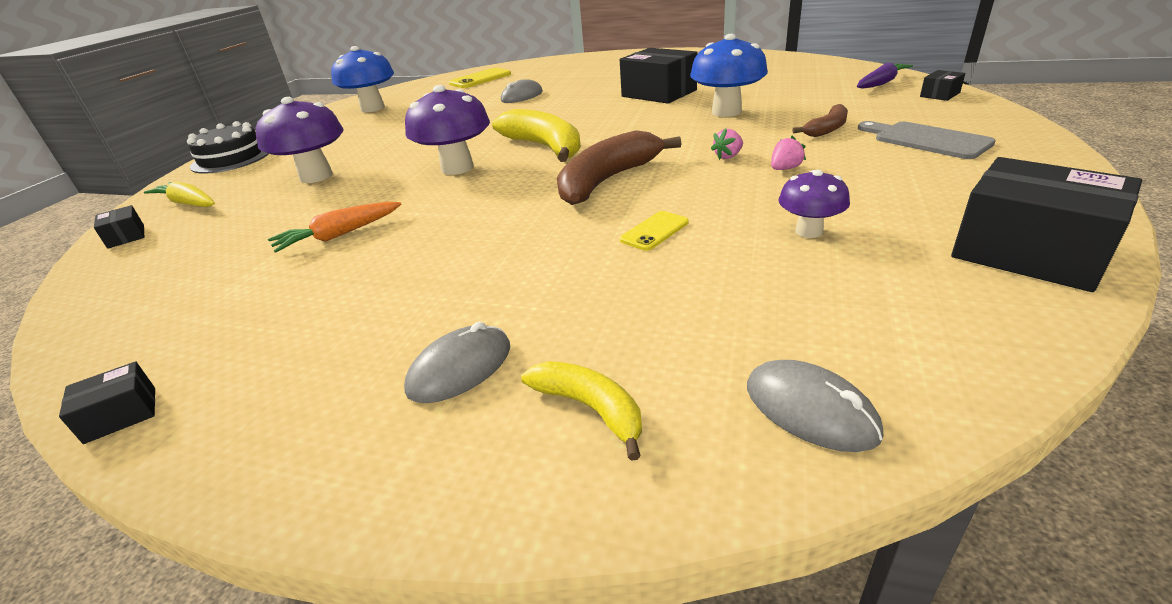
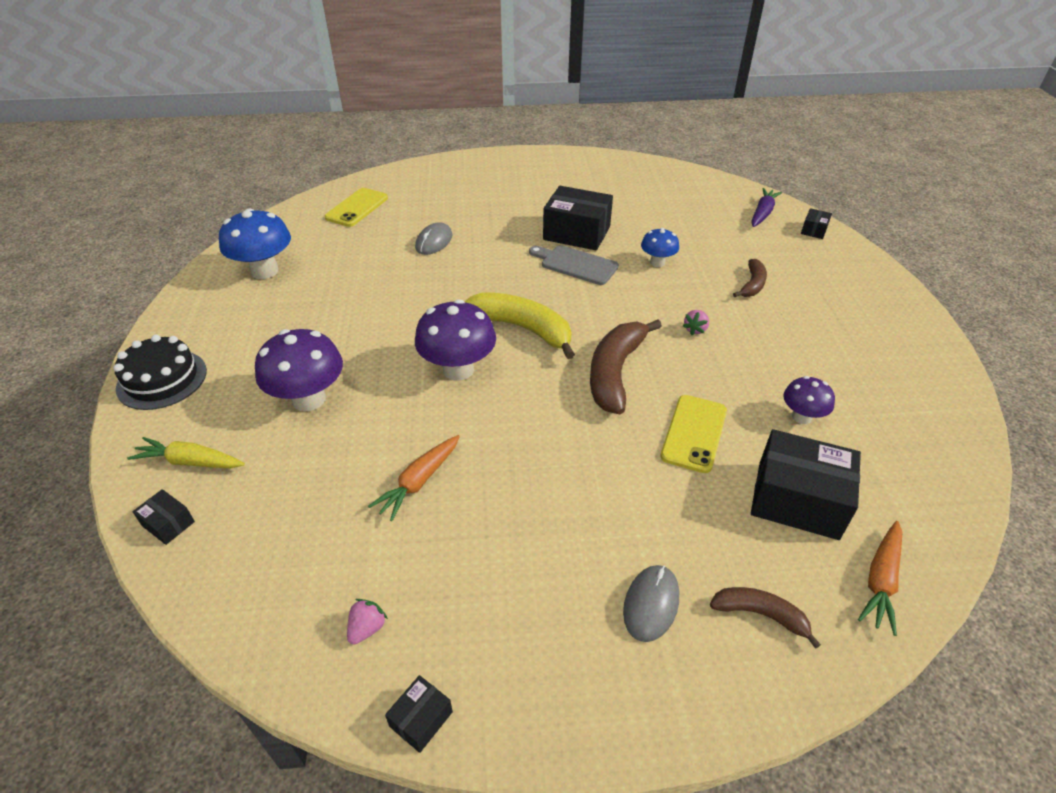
camera: 25 degrees left, 10 degrees up
yellow banana [521,361,642,461] -> brown banana [710,587,821,649]
yellow phone [620,211,689,251] -> yellow phone [660,395,727,473], size x1.66
blue mushroom [690,34,768,117] -> blue mushroom [641,228,679,267], size x0.57
grey mouse [747,360,883,452] -> orange carrot [858,521,902,636]
pink strawberry [771,136,806,170] -> pink strawberry moved to [347,599,388,644]
grey cutting board [858,121,996,159] -> grey cutting board moved to [529,245,619,285]
black box [951,157,1142,292] -> black box moved to [751,429,861,540]

